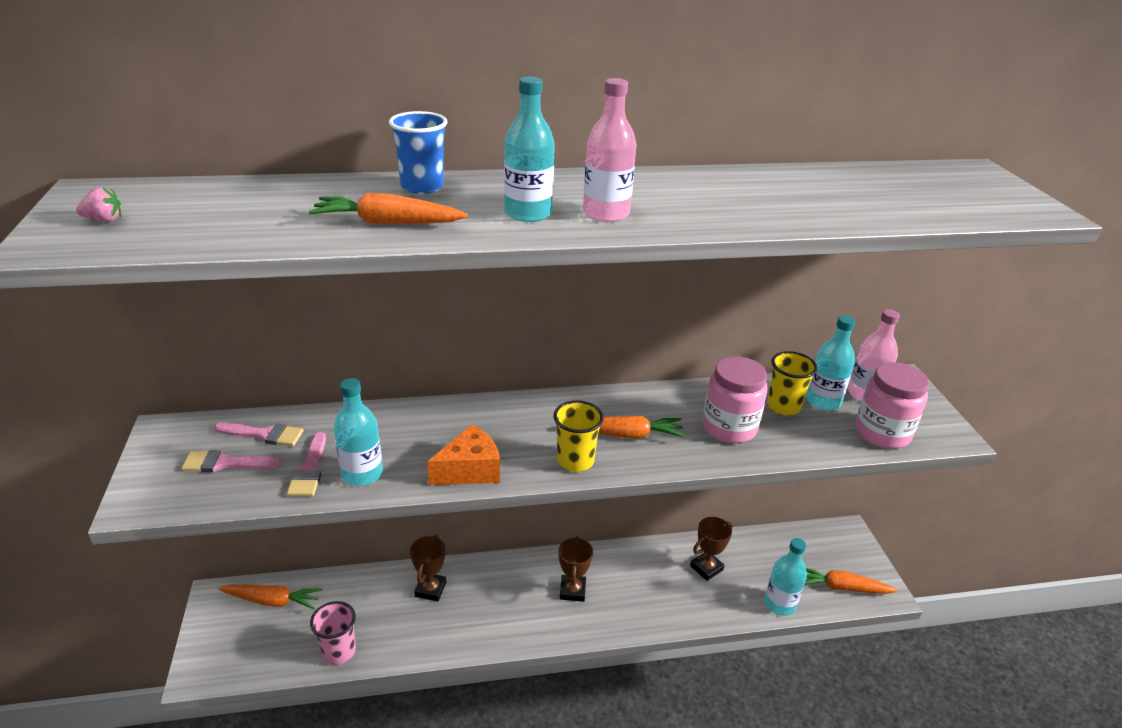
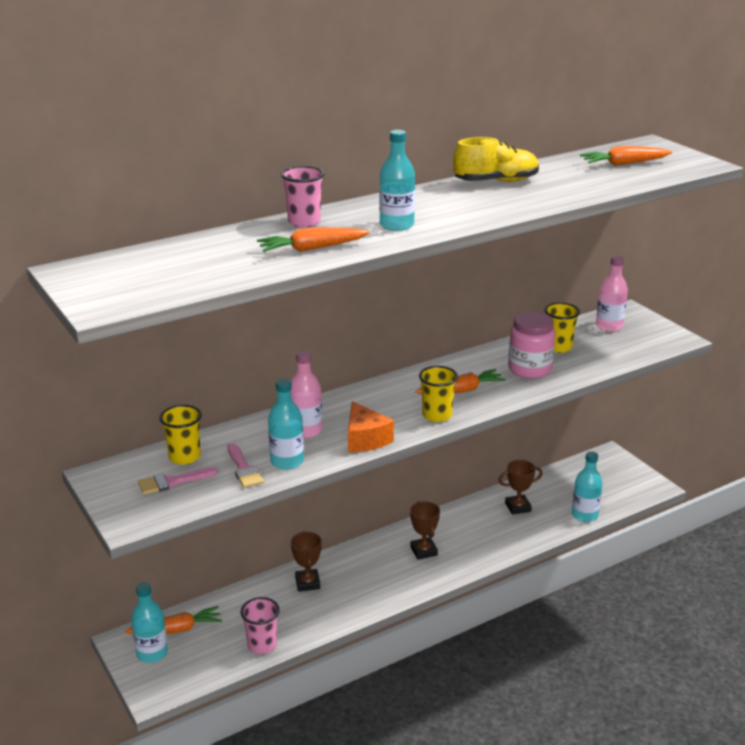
camera: 20 degrees left, 5 degrees down
pink strawberry [76,187,121,222] -> none
pink brush [214,423,304,446] -> yellow cup [160,405,202,465]
blue cup [389,111,448,194] -> pink cup [281,166,324,227]
orange cheese [427,424,500,485] -> orange cheese turned 120 degrees clockwise [348,401,394,452]
pink bottle [583,78,637,222] -> pink bottle moved to [291,351,322,438]
brown trophy [690,517,733,581] -> brown trophy turned 45 degrees clockwise [498,460,542,515]
orange carrot [805,568,898,594] -> orange carrot moved to [580,146,672,166]
turquoise bottle [806,315,855,411] -> turquoise bottle moved to [131,582,168,663]
pink jar [855,362,929,449] -> none
none -> yellow shoe [453,137,539,182]

